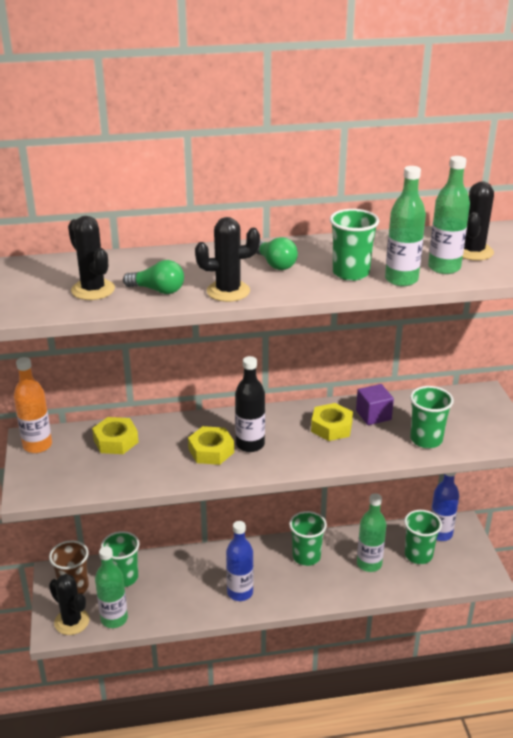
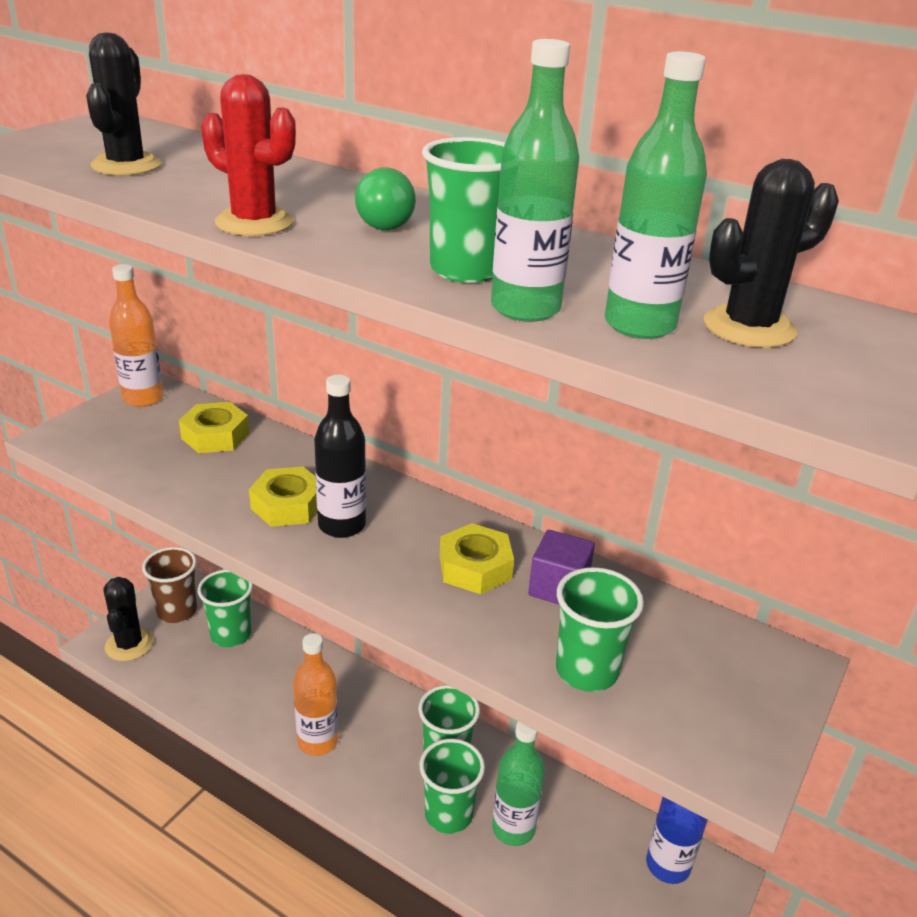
camera: 40 degrees right, 0 degrees up
green bottle [95,546,128,628] -> none
green light bulb [123,260,184,294] -> none
black cactus [195,217,260,302] -> red cactus [201,74,296,236]
blue bottle [226,521,254,601] -> orange bottle [293,633,338,756]
green cup [404,510,442,564] -> green cup moved to [420,739,485,834]

